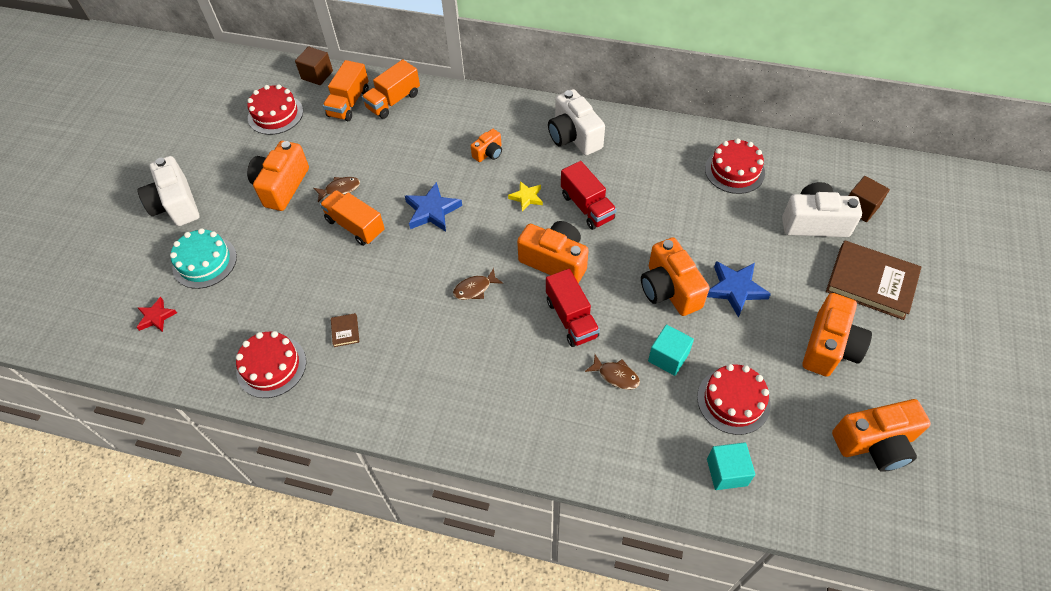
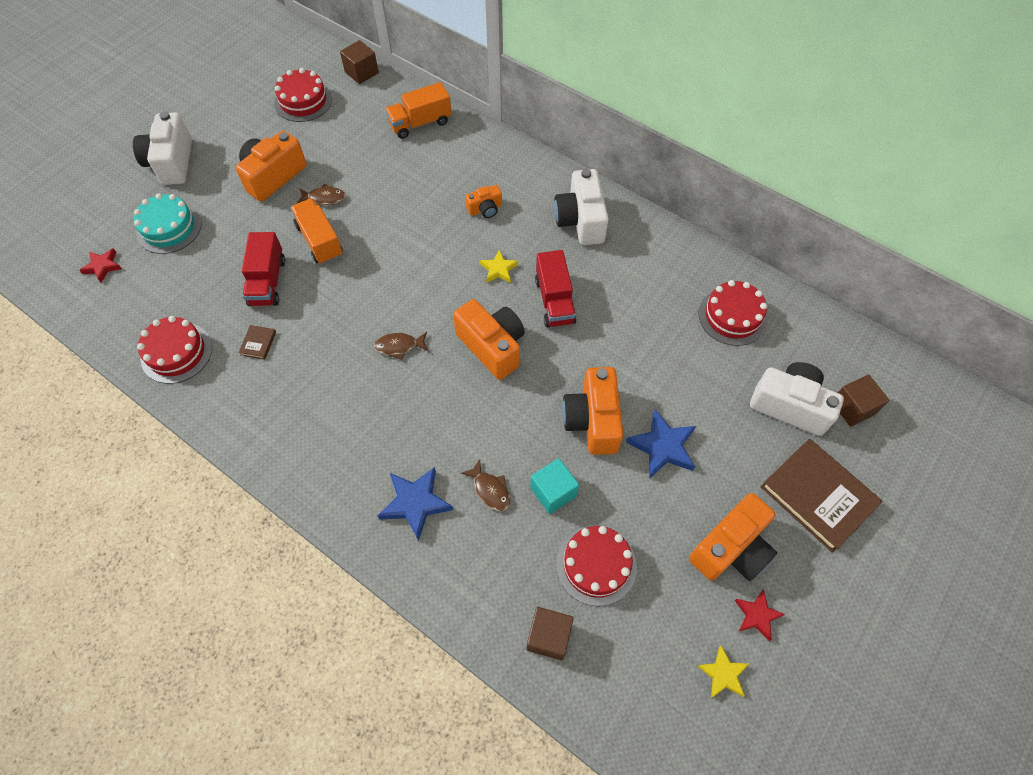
camera: 20 degrees right, 5 degrees up
orange truck [323,60,369,121] -> none
blue star [405,182,462,232] -> blue star moved to [378,467,453,541]
red truck [546,269,600,347] -> red truck moved to [242,232,285,306]
turquoise cube [707,442,755,490] -> brown cube [527,607,574,661]
orange camera [832,399,931,472] -> yellow star [697,646,749,698]
none -> red star [735,590,785,641]

